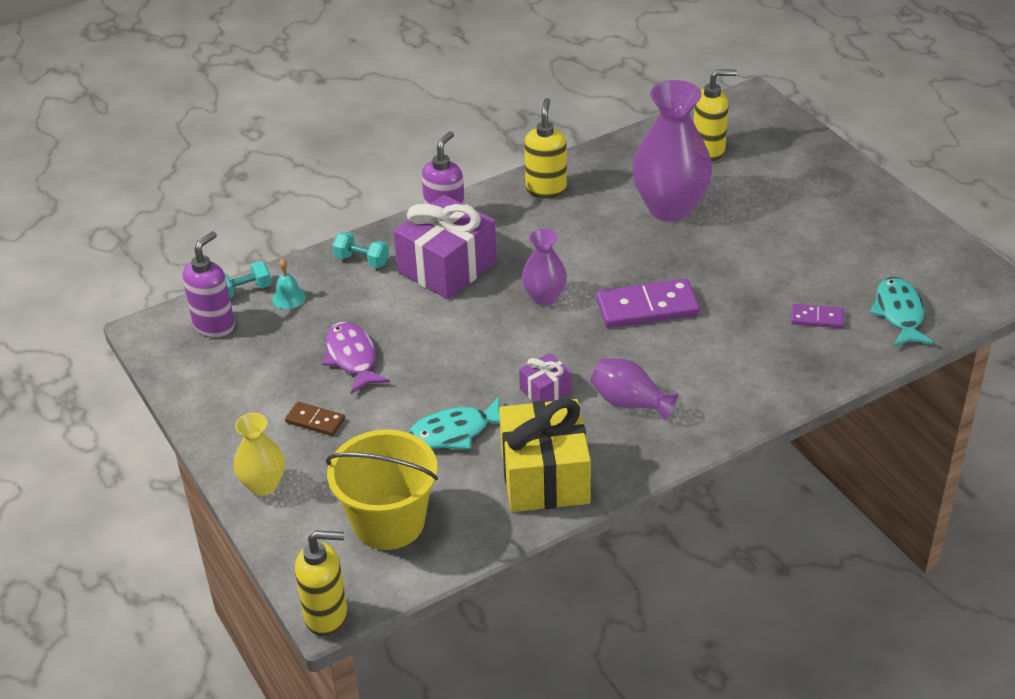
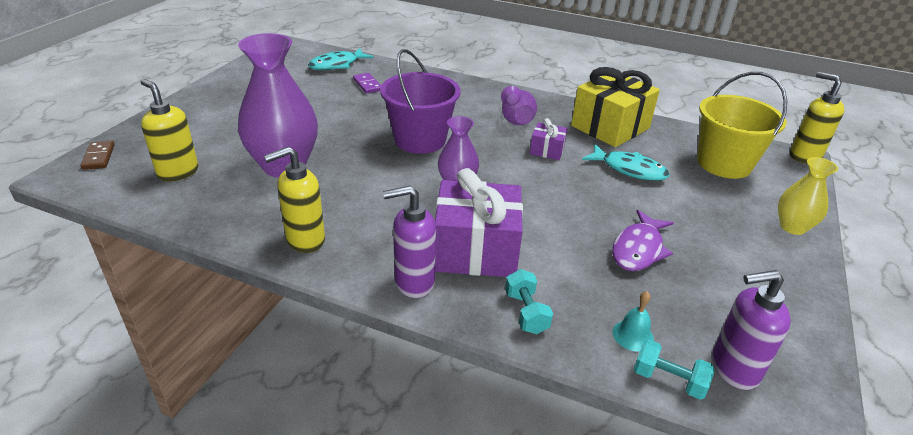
camera: 130 degrees left, 5 degrees down
brown domino [285,402,345,436] -> brown domino moved to [80,141,115,170]
purple domino [596,278,700,328] -> purple bucket [380,49,461,154]

